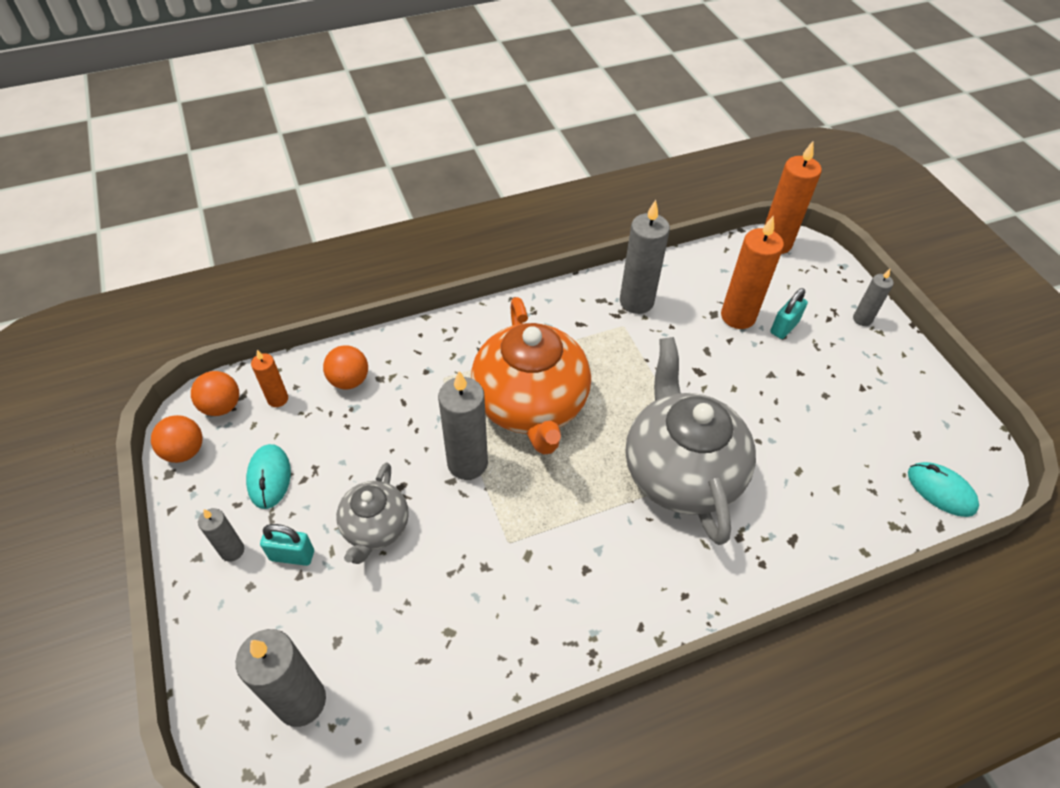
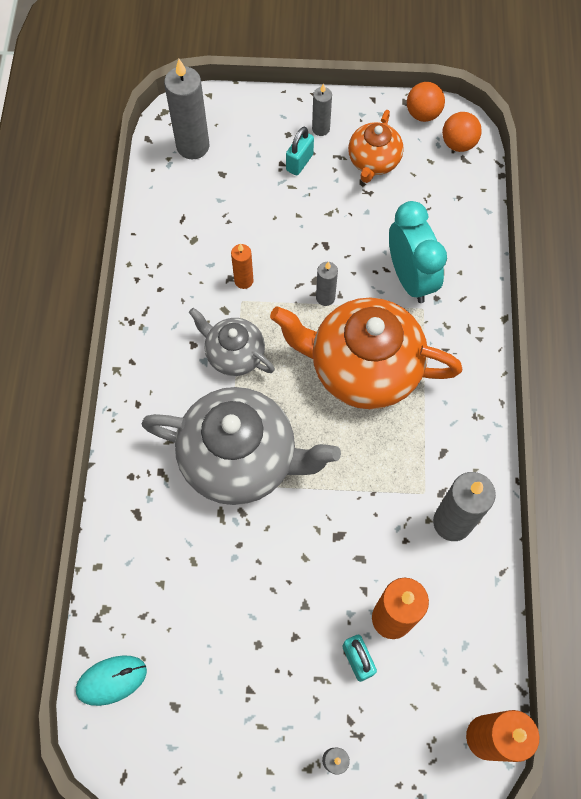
camera: 115 degrees right, 15 degrees up
turquoise mouse [246,444,291,509] -> orange teapot [348,110,404,183]
orange candle [251,350,288,407] -> orange candle moved to [231,244,254,289]
orange ball [323,345,368,389] -> none
grey teapot [336,463,409,564] -> grey teapot moved to [189,308,275,376]
grey candle [438,371,488,480] -> grey candle [316,262,338,306], size x0.54
none -> turquoise clock [389,201,447,303]

